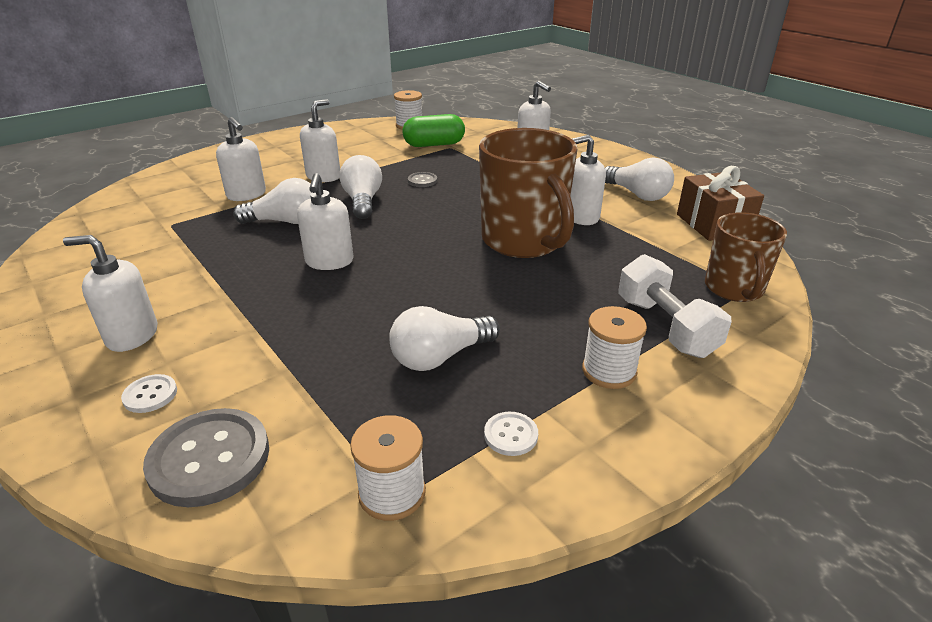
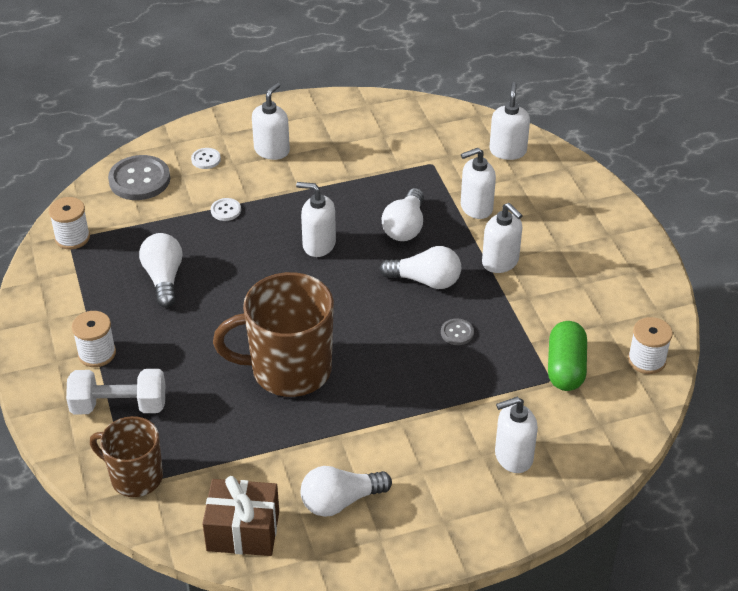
camera: 110 degrees right, 10 degrees up
white button [484,412,538,456] -> white button moved to [211,198,241,221]
white soap dispenser [570,135,606,225] -> white soap dispenser moved to [489,82,530,160]

